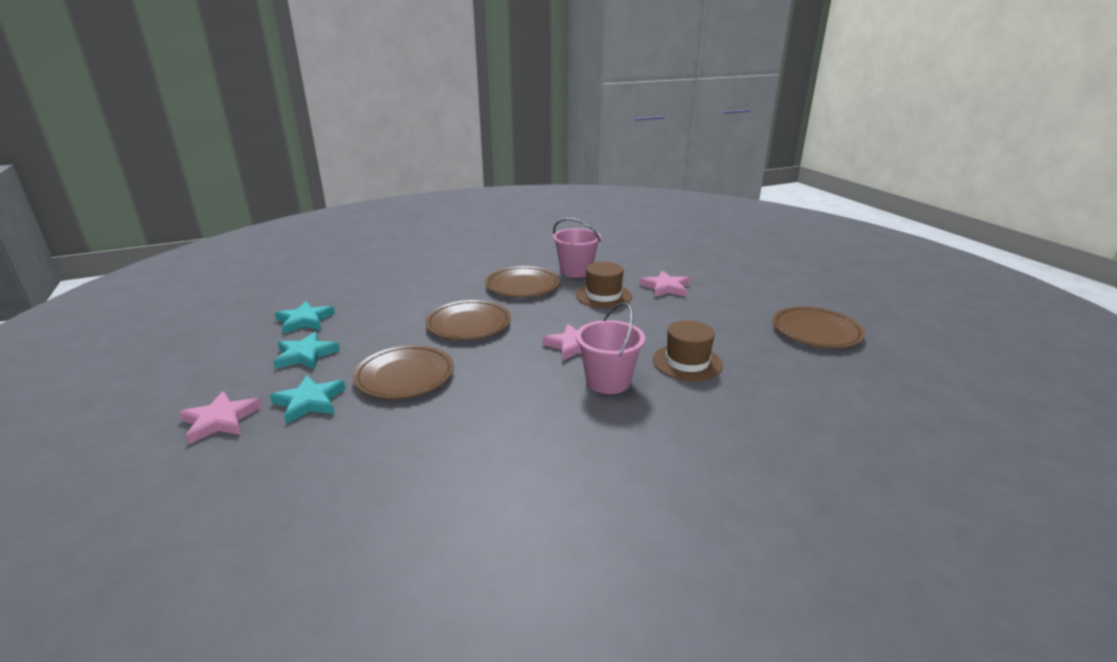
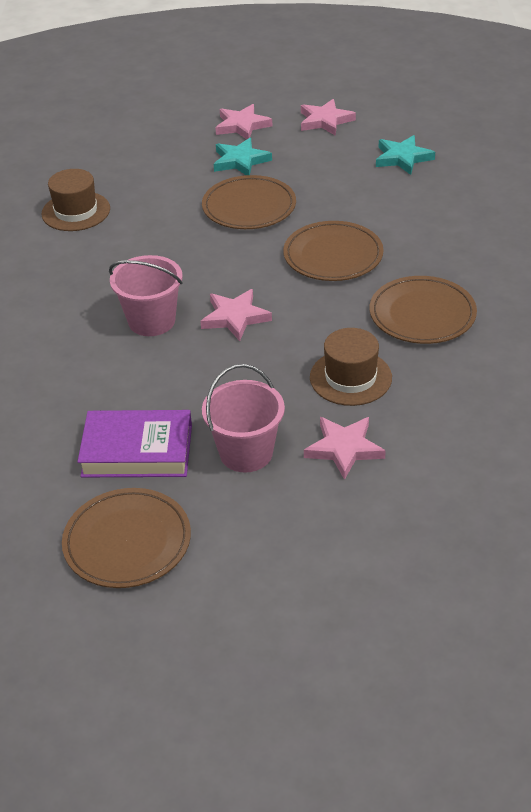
camera: 115 degrees right, 15 degrees up
turquoise star [273,332,340,370] -> none
pink bucket [553,218,601,278] -> pink bucket moved to [202,364,285,473]
brown hat [653,320,723,381] -> brown hat moved to [41,169,110,231]
none -> purple book [77,410,192,477]
none -> pink star [301,99,356,136]

